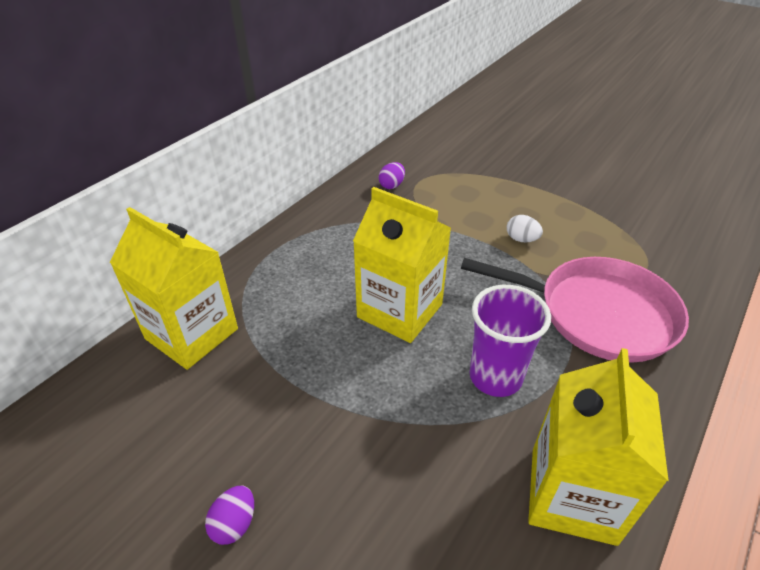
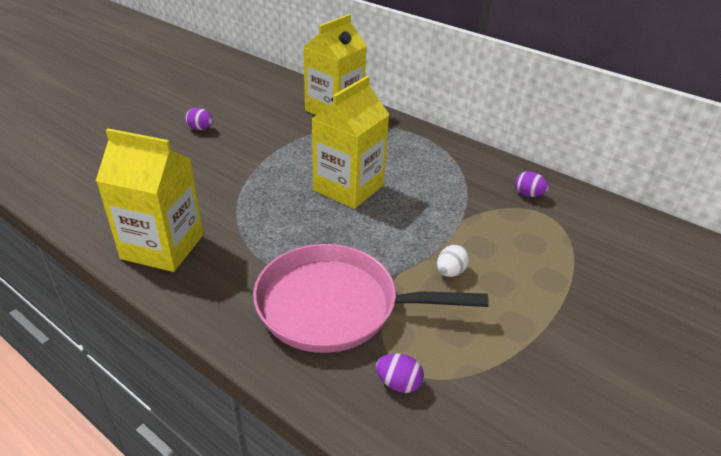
camera: 90 degrees right, 5 degrees down
pink pan [461,257,689,363] -> pink pan turned 75 degrees clockwise [253,244,489,353]
purple cup [470,285,551,397] -> none
none -> purple egg [376,353,424,393]

